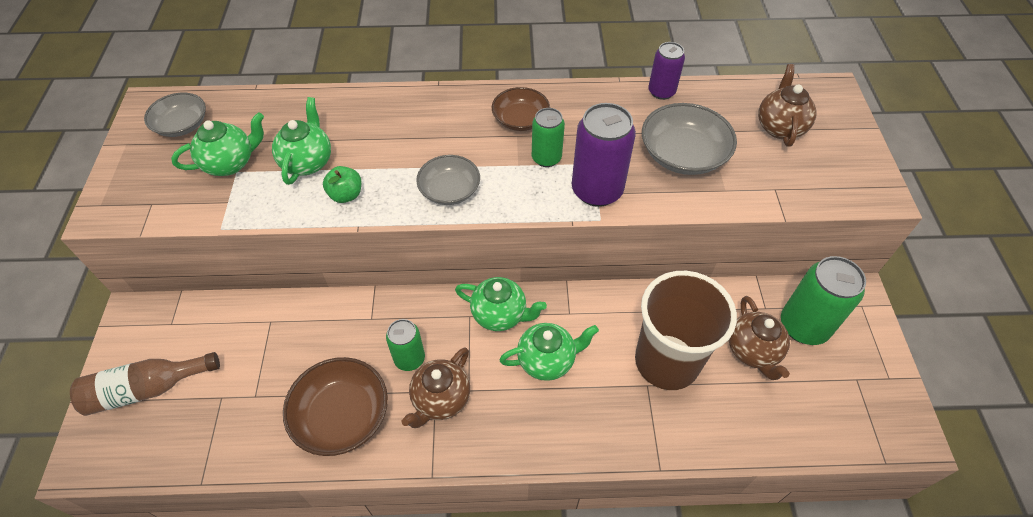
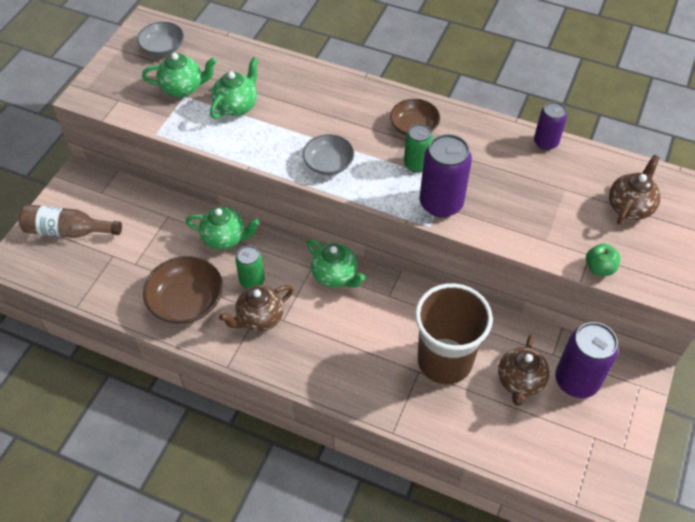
camera: 25 degrees right, 0 degrees up
green apple [323,166,361,203] -> green apple moved to [586,244,620,276]
green teapot [500,323,599,381] -> green teapot moved to [186,207,260,250]
grey bowl [642,103,737,175] -> none
green can [781,256,866,345] -> purple can [555,322,619,398]

